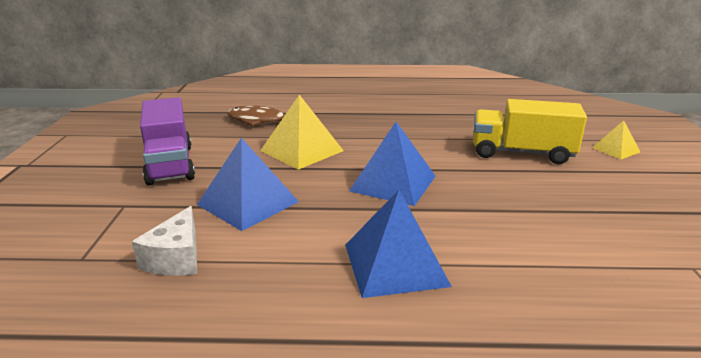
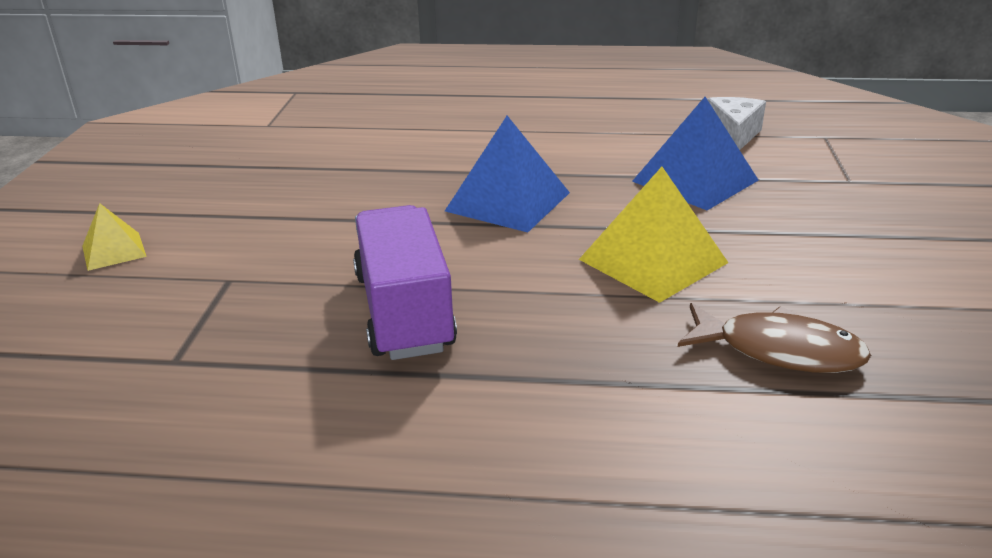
camera: 175 degrees left, 5 degrees up
purple truck [140,97,195,186] -> purple truck moved to [353,205,457,360]
blue pyramid [345,190,452,298] -> none
yellow truck [473,99,587,164] -> none

